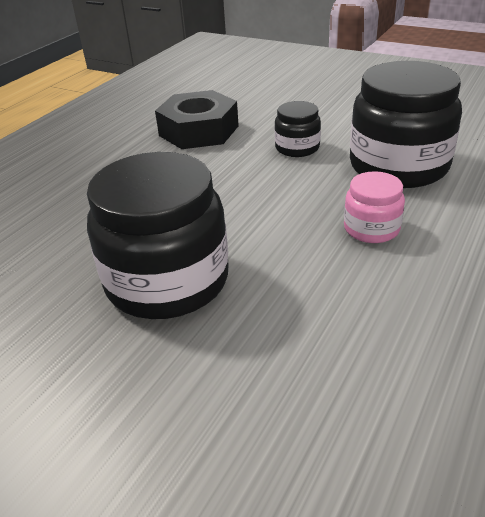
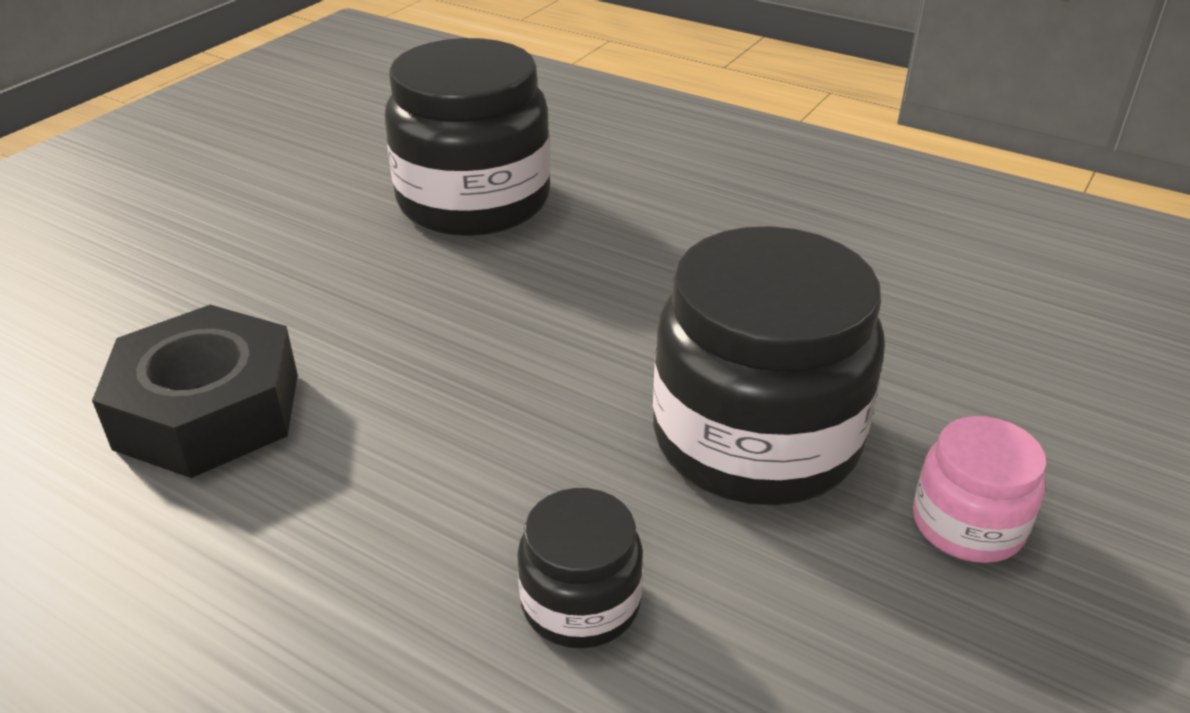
camera: 90 degrees left, 0 degrees up
black jar [275,101,321,157] -> black jar moved to [517,488,643,648]
pink jar [344,171,405,243] -> pink jar moved to [913,416,1046,563]

